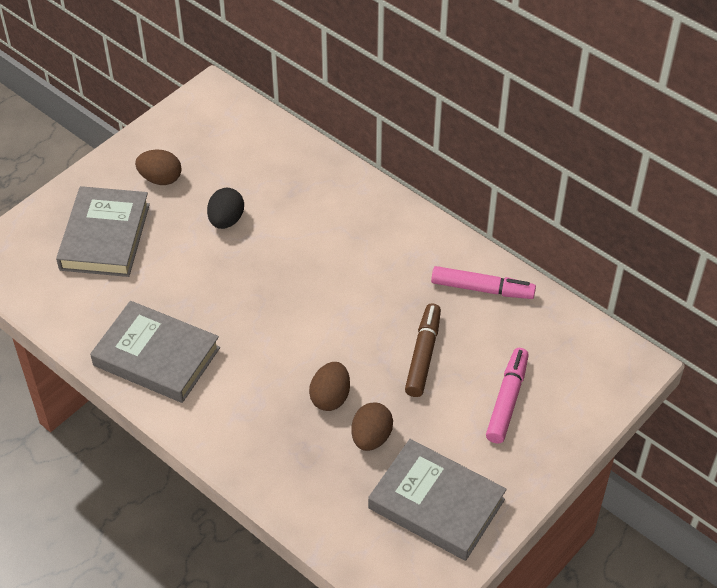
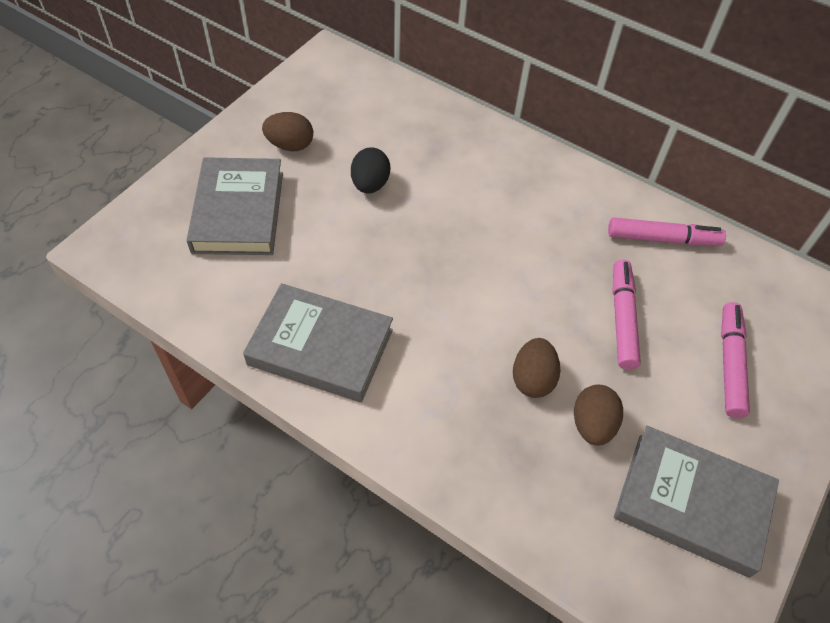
camera: 10 degrees left, 5 degrees up
brown marker [405,304,441,397] -> pink marker [612,259,641,370]

